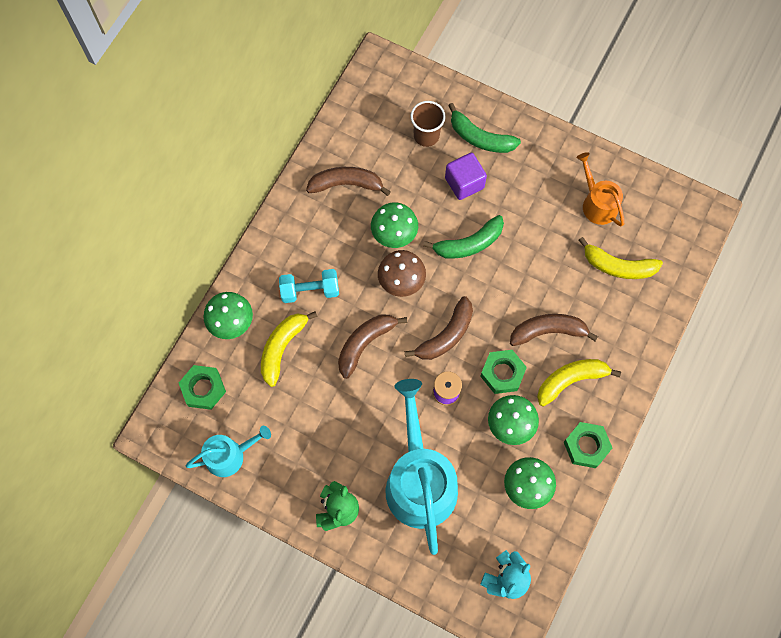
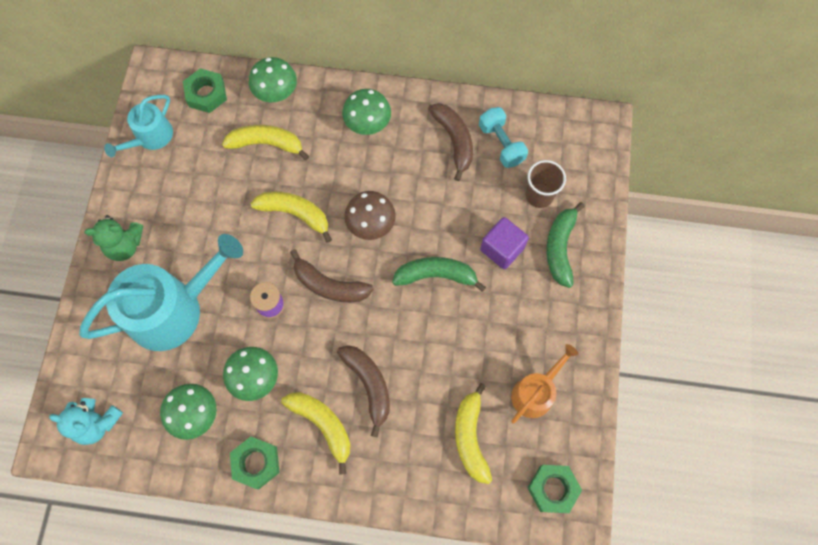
camera: 70 degrees right, 0 degrees up
turquoise watering can [186,426,271,477] -> turquoise watering can turned 75 degrees clockwise [104,95,173,157]
turquoise dumbbell [279,269,339,303] -> turquoise dumbbell moved to [479,107,528,168]
brown banana [338,315,407,379] -> yellow banana [251,191,332,243]
green mushroom [371,202,418,248] -> green mushroom moved to [342,89,391,135]
green banana [423,215,504,259] -> green banana turned 135 degrees clockwise [392,257,486,292]
green nut [480,350,527,394] -> green nut moved to [528,465,582,513]

